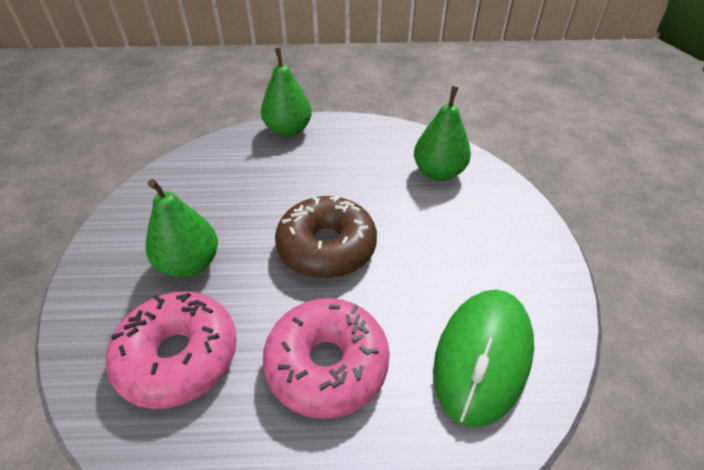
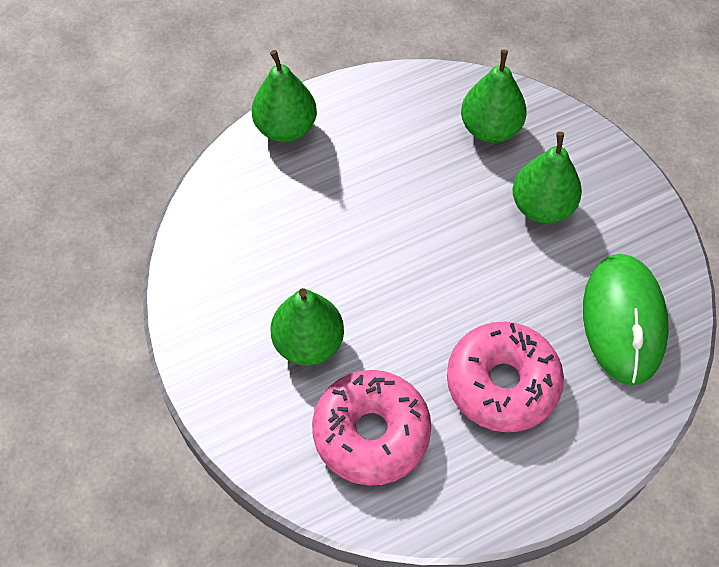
camera: 25 degrees left, 15 degrees up
brown donut [275,195,377,279] -> none
none -> green pear [512,132,582,223]

